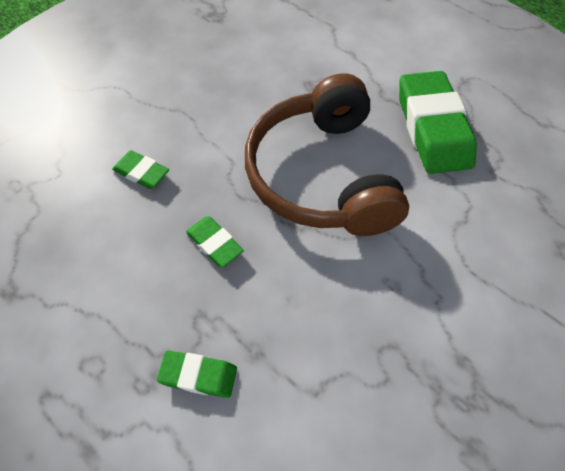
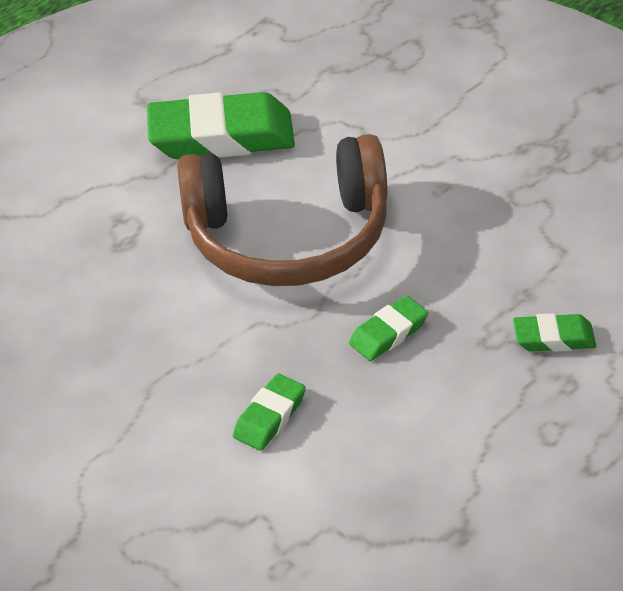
camera: 85 degrees left, 15 degrees down
green eraser [157,351,237,398] -> green eraser turned 75 degrees clockwise [513,313,596,352]

